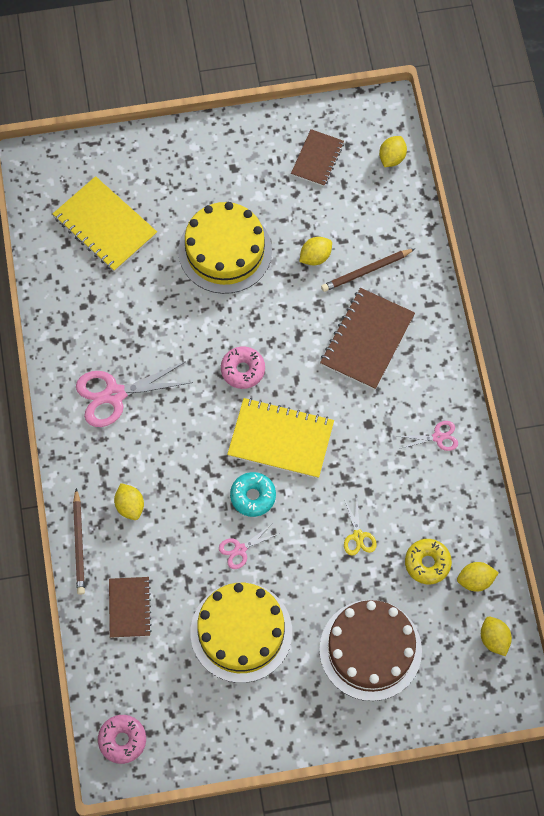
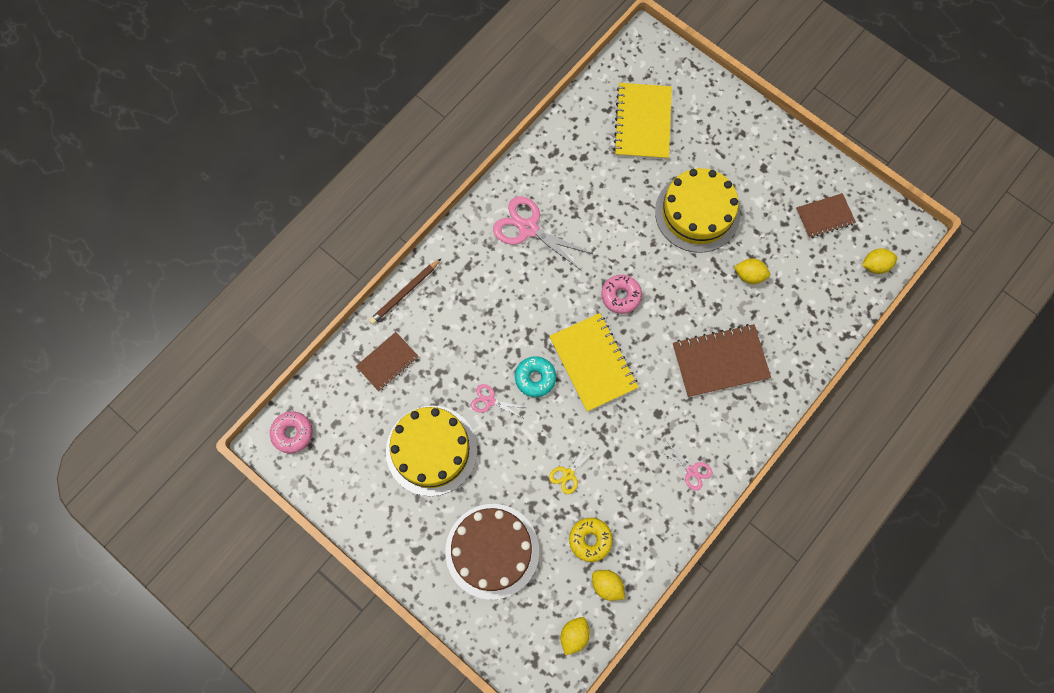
camera: 50 degrees right, 5 degrees up
yellow lemon [114,483,144,520] -> none
brown pencil [321,249,415,292] -> none

